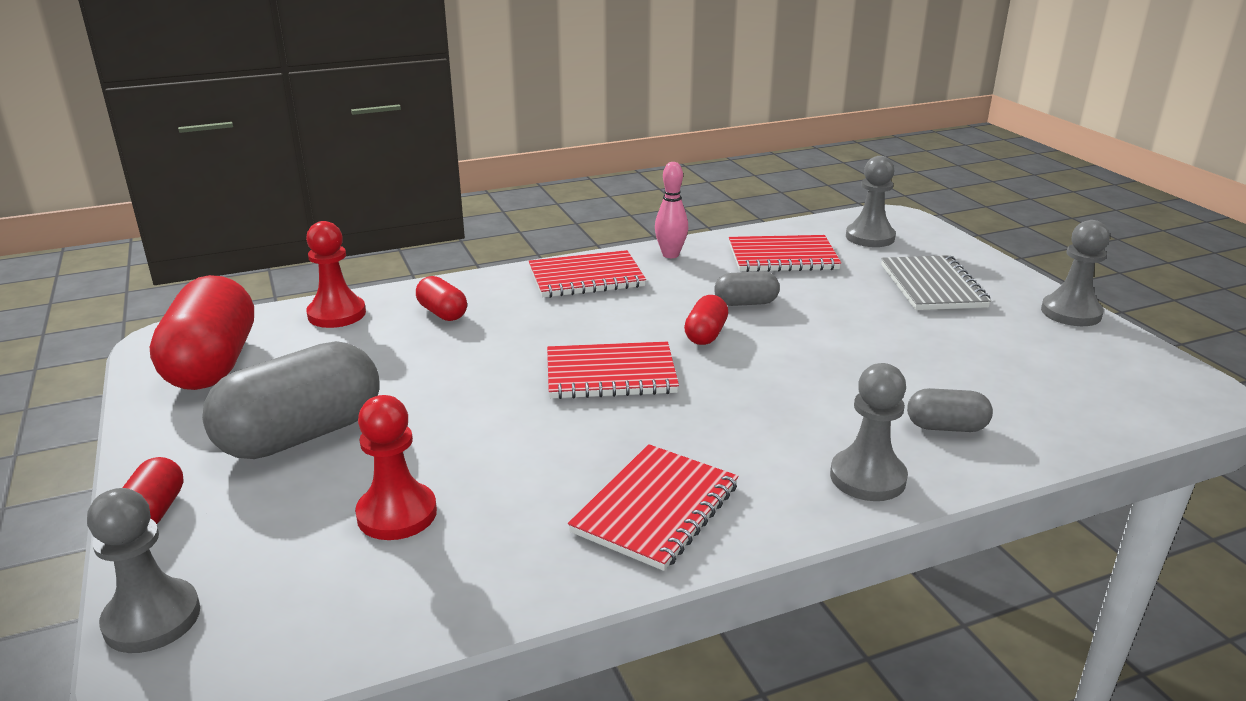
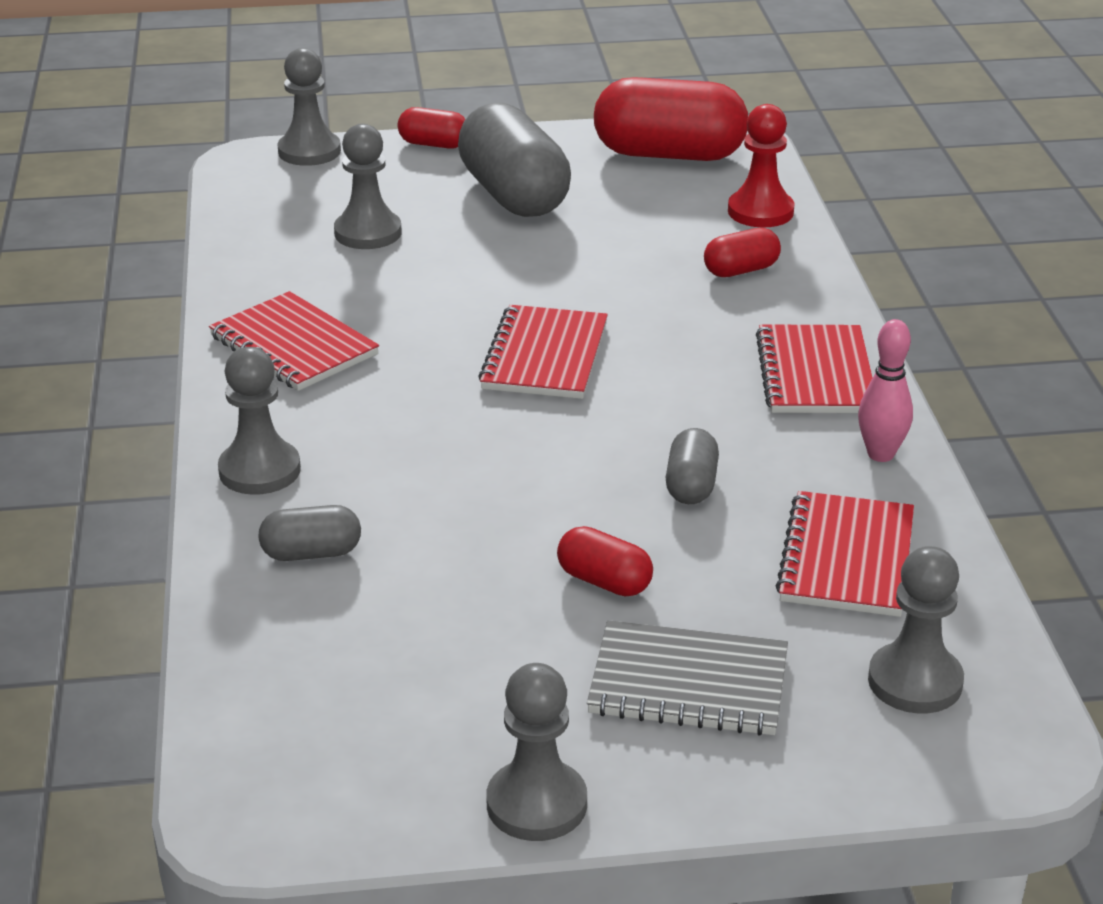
camera: 105 degrees right, 5 degrees up
red pawn [355,395,437,540] -> grey pawn [334,124,402,249]
red capsule [684,295,728,345] -> red capsule moved to [557,526,653,597]
grey capsule [907,388,993,432] -> grey capsule turned 60 degrees clockwise [258,505,361,561]

